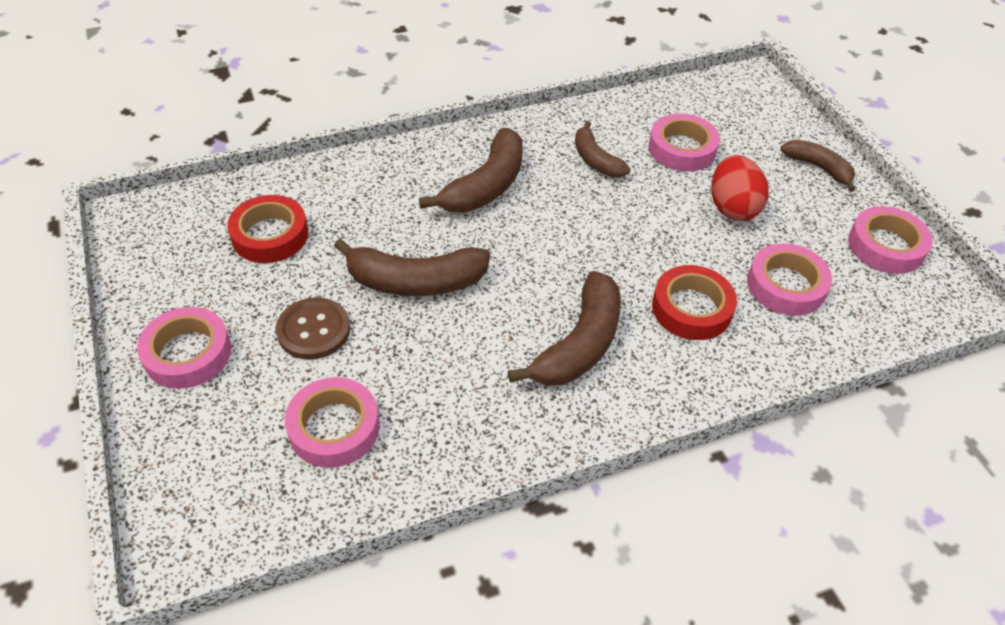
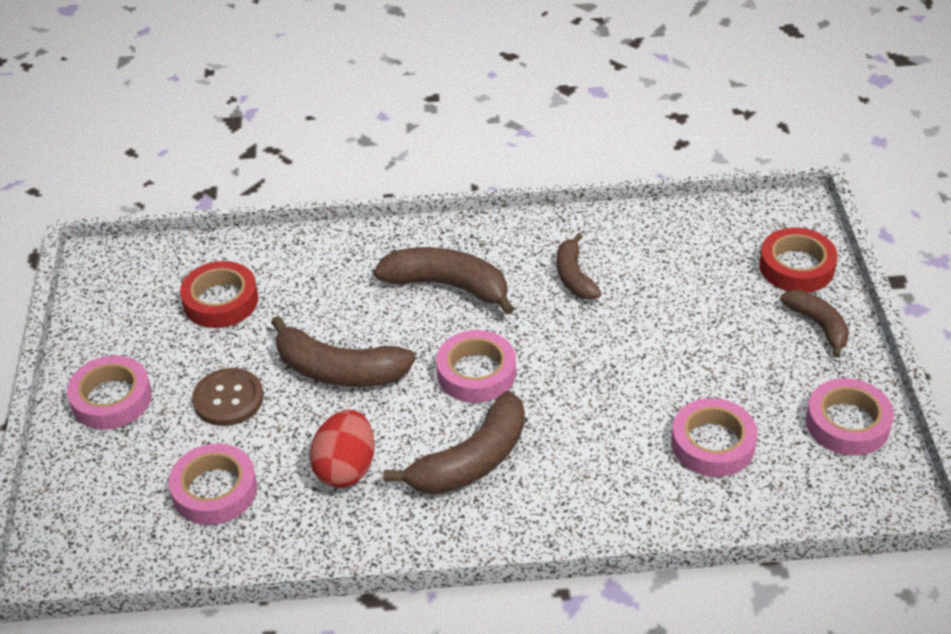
camera: 20 degrees right, 5 degrees down
brown banana [419,128,523,213] -> brown banana turned 120 degrees counterclockwise [374,247,515,315]
pink tape [649,114,720,172] -> pink tape moved to [436,330,516,403]
red tape [652,265,737,340] -> red tape moved to [759,228,838,292]
red egg [711,155,768,221] -> red egg moved to [309,410,375,488]

